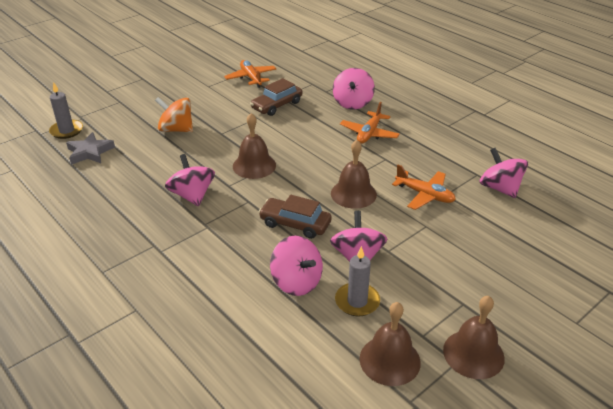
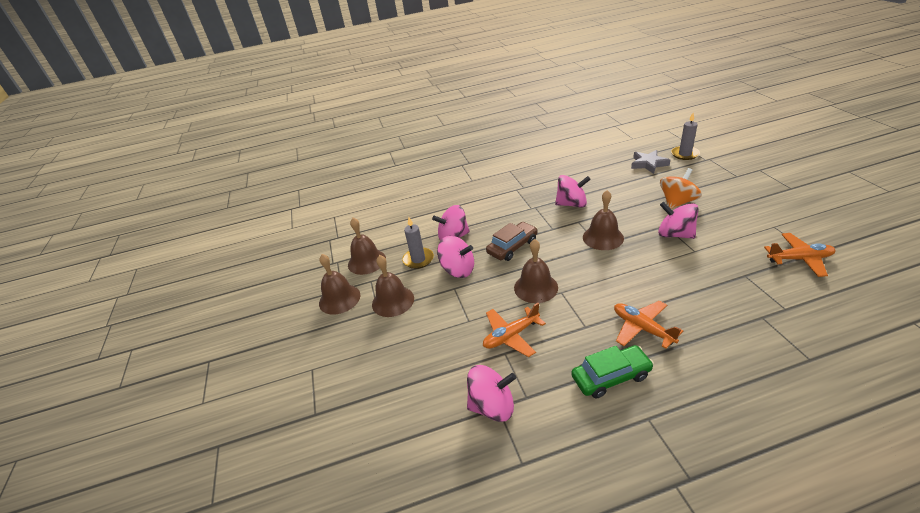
camera: 120 degrees right, 0 degrees up
brown car [250,78,302,116] -> none
pink spinning top [333,68,375,110] -> pink spinning top moved to [658,202,699,239]
none -> brown bell [372,255,414,317]
none -> green car [571,345,654,398]

